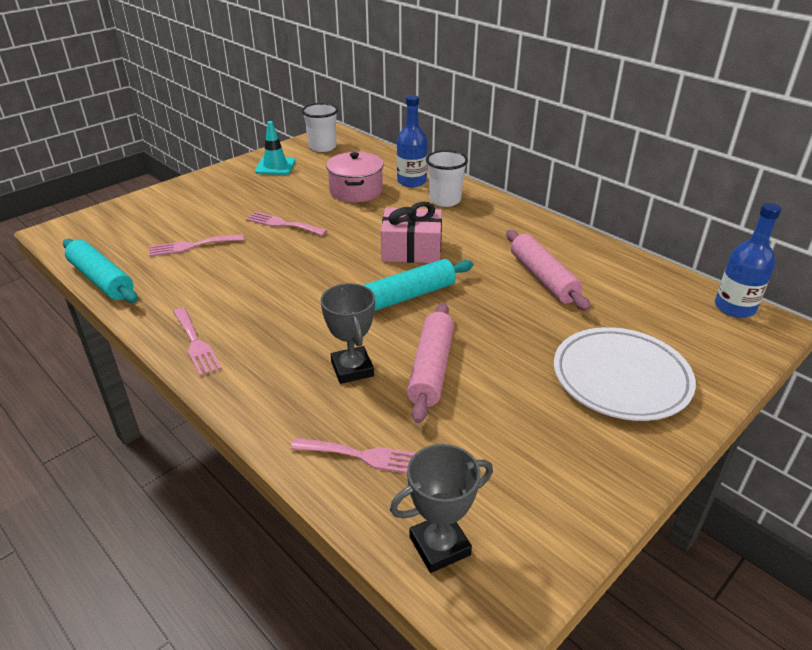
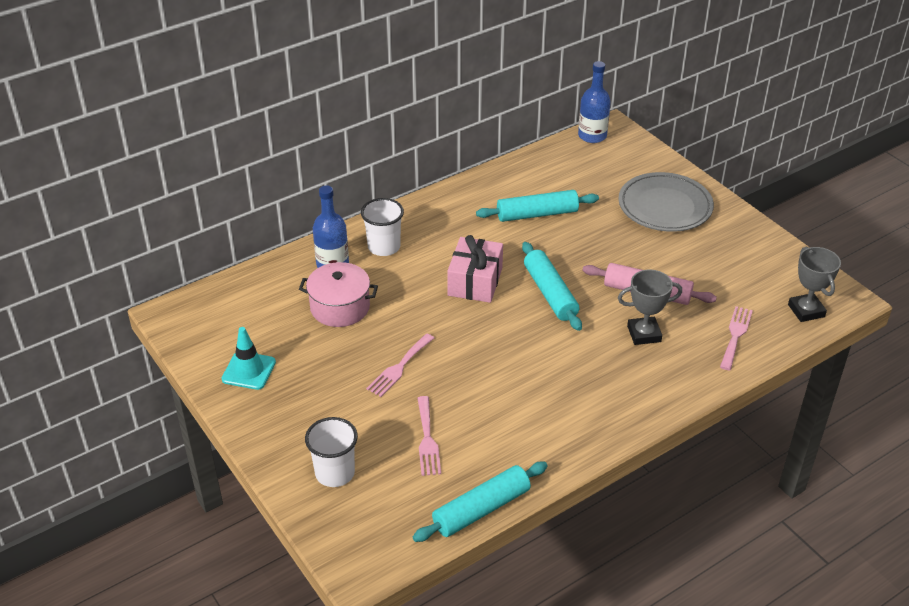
camera: 80 degrees left, 5 degrees up
pink fork [173,307,222,376] -> none
white cup [302,103,338,152] -> white cup moved to [305,417,358,487]
pink rolling pin [506,230,591,311] -> turquoise rolling pin [476,190,599,222]
white plate [554,327,696,421] -> grey plate [618,172,714,232]

